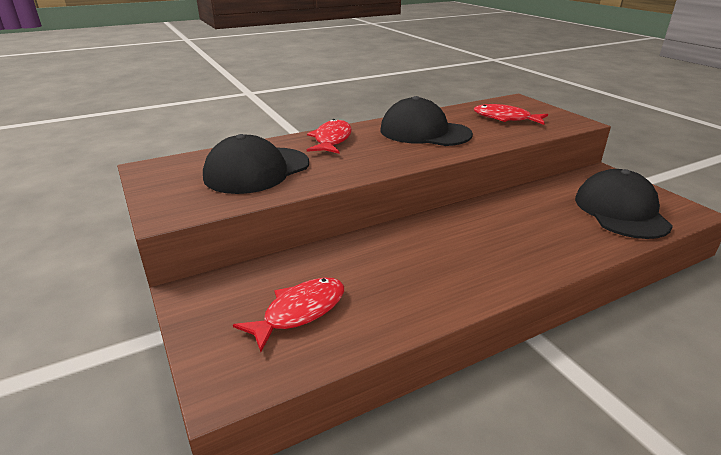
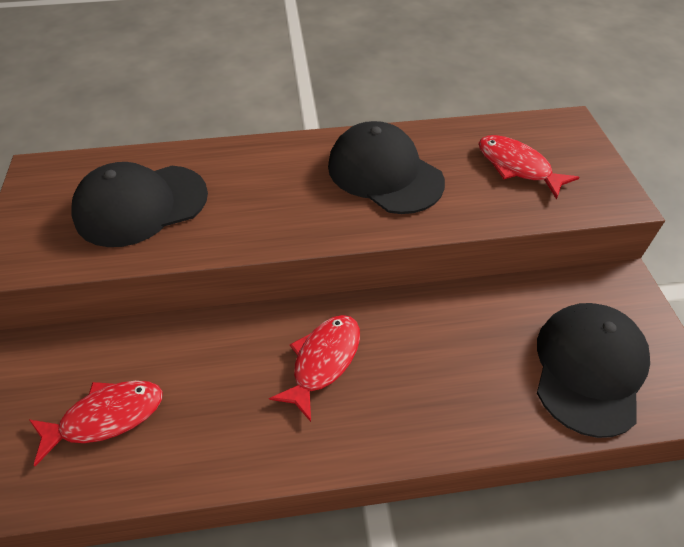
camera: 20 degrees right, 20 degrees up
red fish [307,119,352,154] -> red fish moved to [269,315,360,422]

